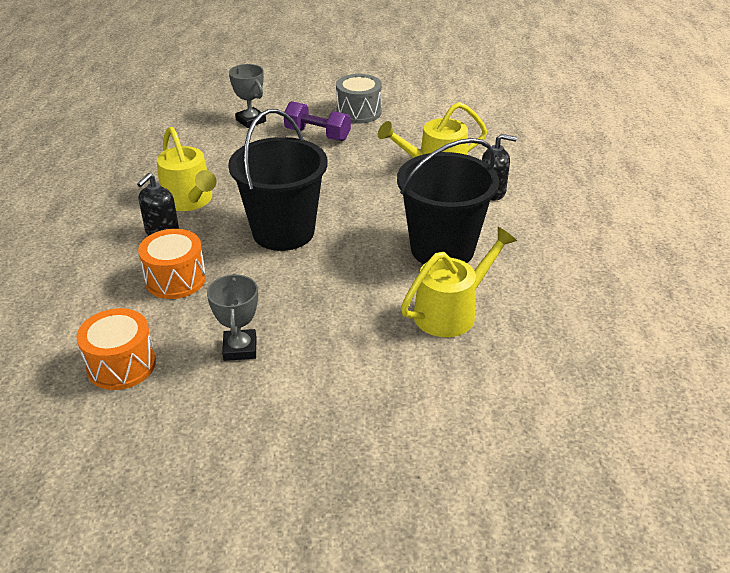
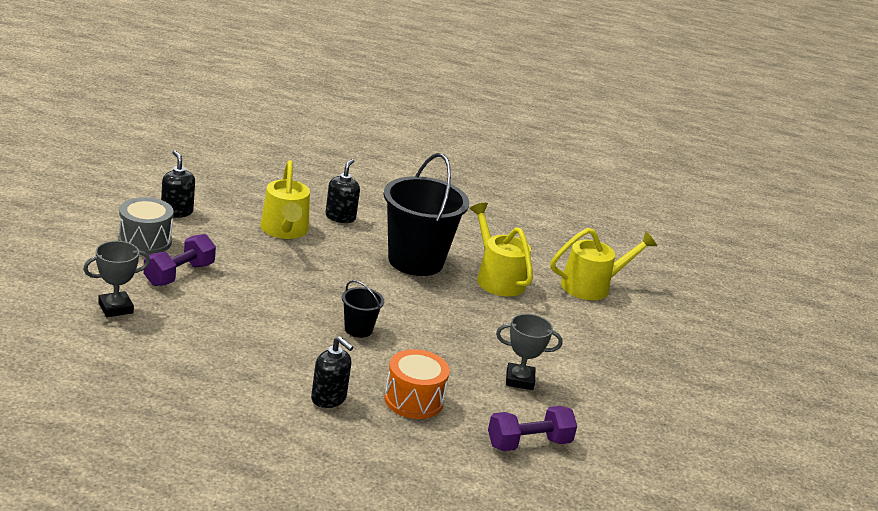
camera: 85 degrees left, 10 degrees down
orange drum [76,308,156,390] -> purple dumbbell [488,406,577,451]
yellow watering can [157,127,217,211] -> yellow watering can moved to [551,228,657,300]
black bucket [228,109,328,251] -> black bucket [342,280,384,338], size x0.45
none -> black soap dispenser [161,150,195,218]

